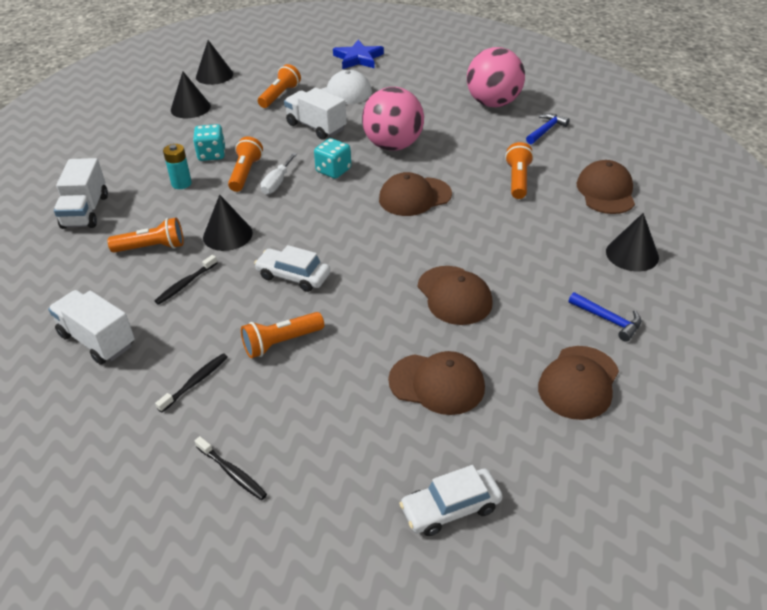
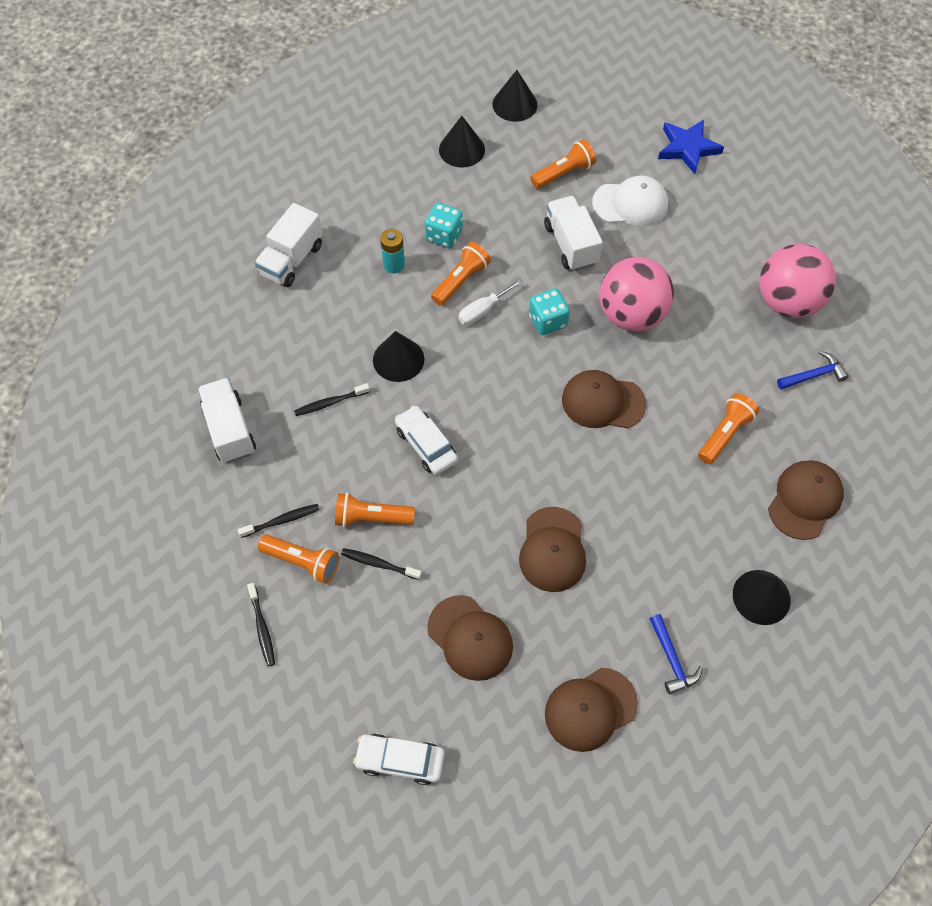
camera: 30 degrees right, 20 degrees up
orange flashlight [108,218,184,253] -> orange flashlight moved to [258,534,339,584]
none -> black toothbrush [341,548,422,580]

